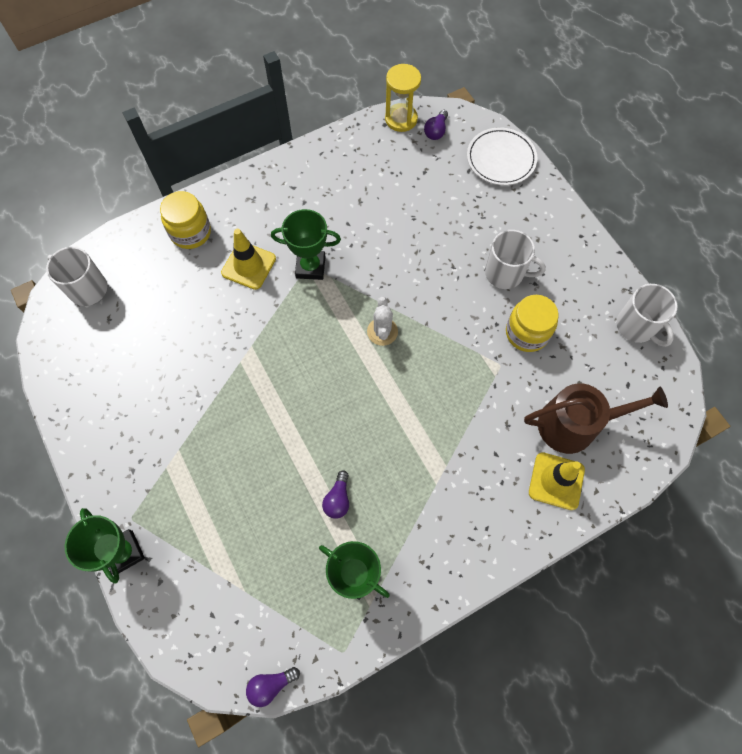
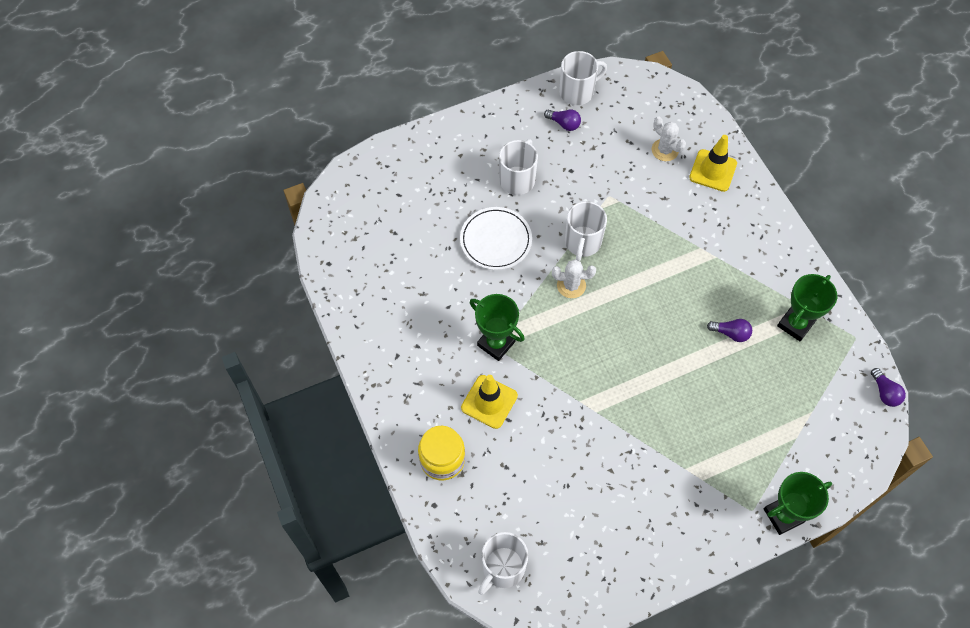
camera: 85 degrees left, 5 degrees down
green trophy [271,209,341,280] -> green trophy turned 60 degrees counterclockwise [470,294,525,361]
yellow hourglass [385,64,421,132] -> none
purple light bulb [424,110,448,140] -> purple light bulb moved to [544,110,581,131]
white plate [467,127,538,185] -> white plate moved to [460,207,532,270]
yellow jar [506,295,558,352] -> none
brown watering can [524,383,668,454] -> white cactus [652,116,686,161]
none -> white mug [565,201,607,261]

